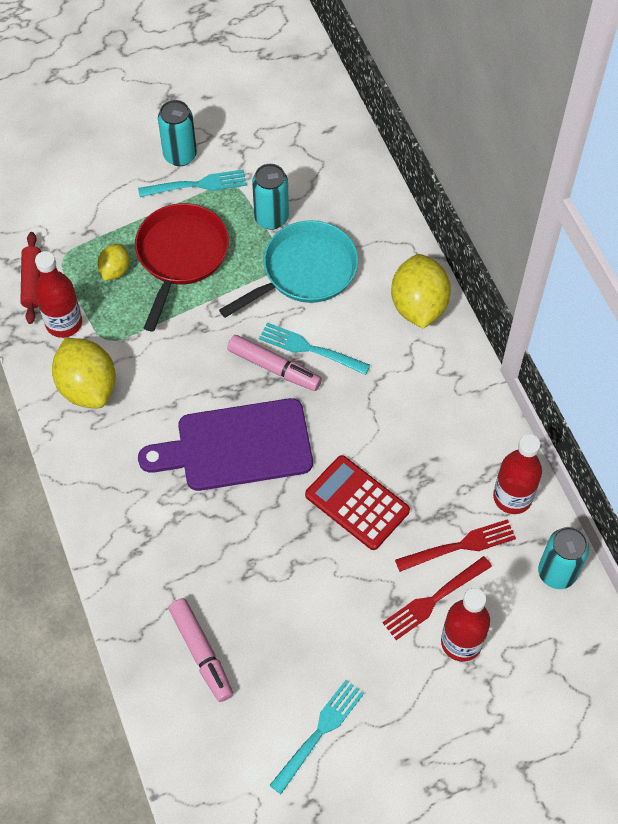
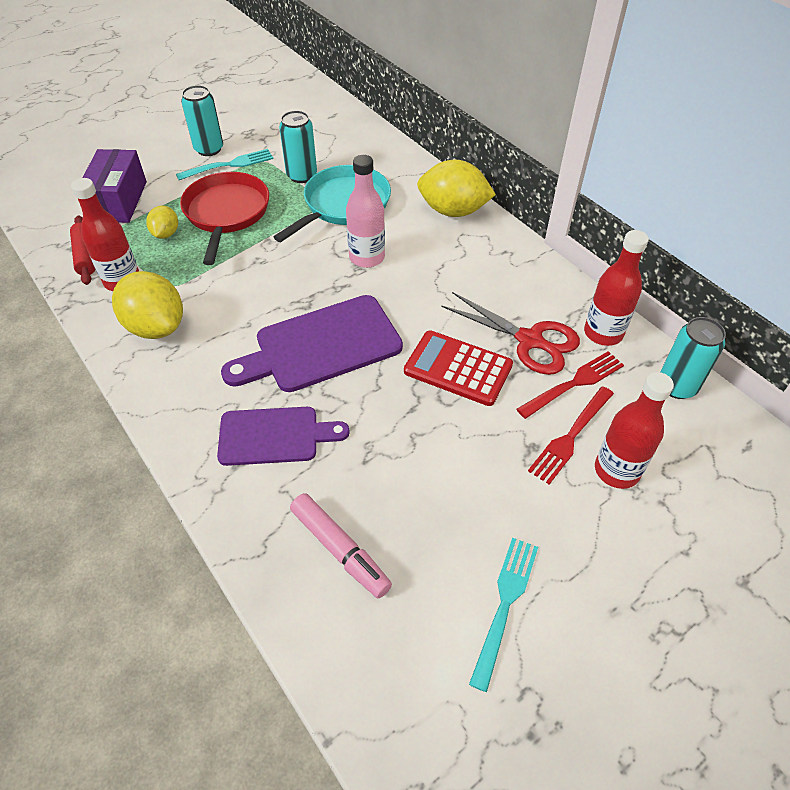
camera: 15 degrees left, 10 degrees down
pink marker [227,335,322,391] -> none
turquoise fork [259,322,370,375] -> pink bottle [346,155,385,268]
yellow lemon [391,254,451,329] -> yellow lemon turned 60 degrees counterclockwise [417,160,496,217]
none -> purple box [82,149,147,223]
none -> purple cutting board [217,407,350,466]
none -> red scissors [441,292,580,375]

